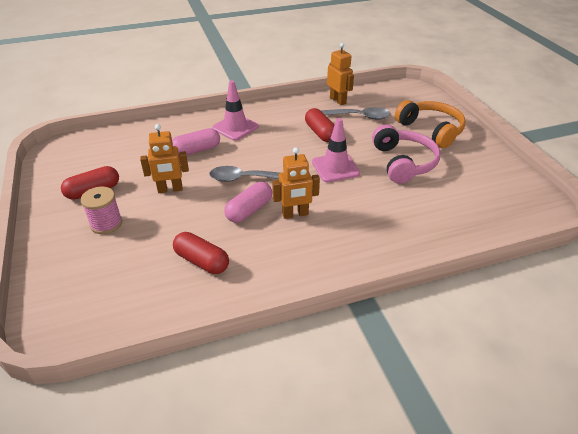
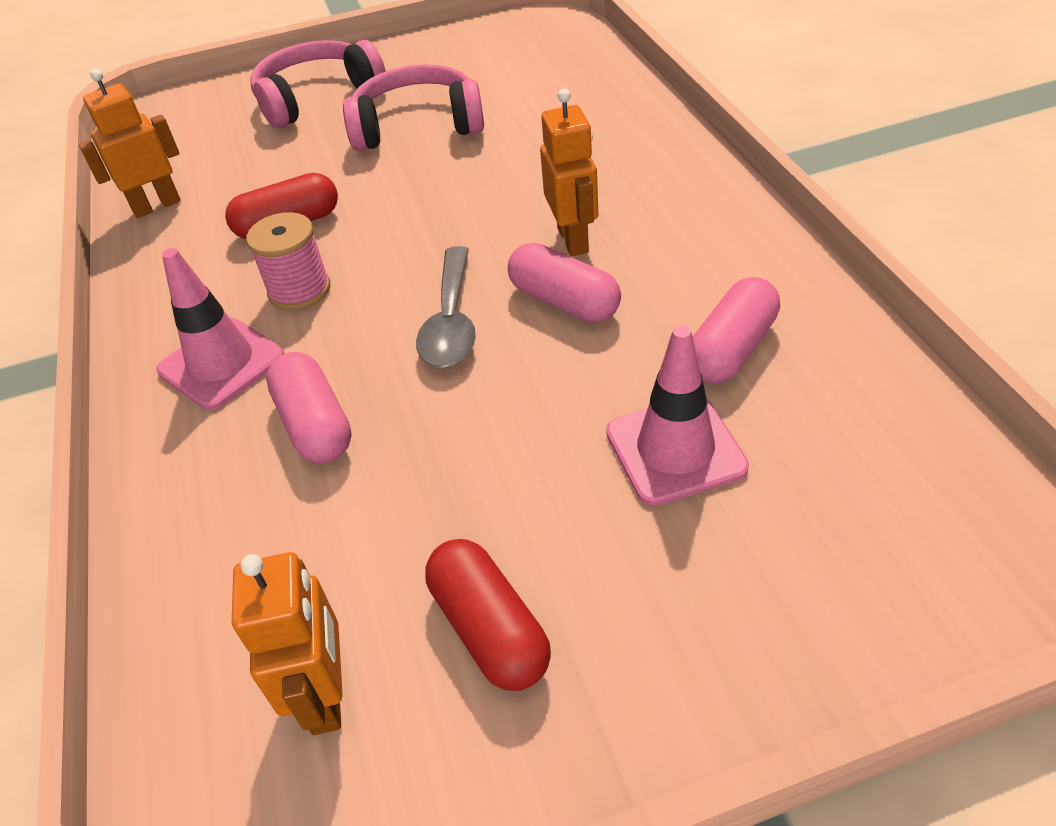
camera: 85 degrees left, 5 degrees up
pink spool [81,187,122,234] -> pink spool moved to [246,212,330,310]
orange robot [140,124,189,193] -> orange robot moved to [232,552,343,735]
red capsule [173,232,229,274] -> pink capsule [693,277,780,383]
pink traffic cone [312,118,360,182] -> pink traffic cone moved to [606,325,749,506]
grey spoon [321,107,391,120] -> none
orange headphones [395,100,466,148] -> pink headphones [250,40,386,128]

